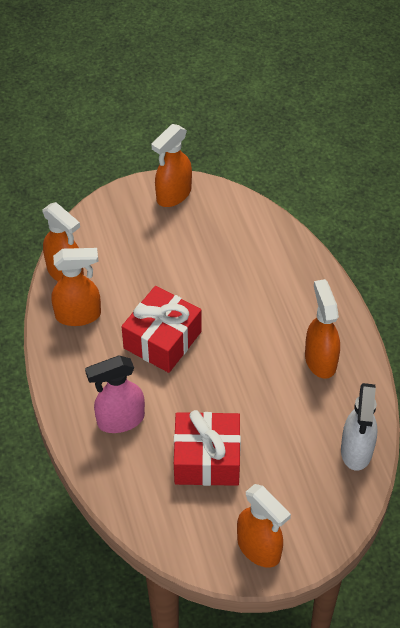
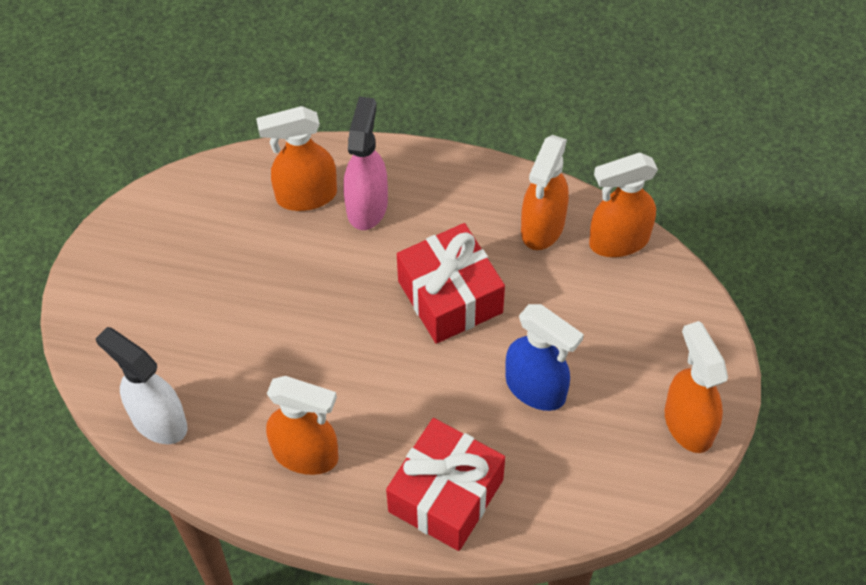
camera: 120 degrees right, 5 degrees up
red gift [174,410,241,486] -> red gift moved to [386,418,505,551]
orange spray bottle [237,484,291,568] -> orange spray bottle moved to [256,106,337,211]
none -> blue spray bottle [505,304,584,411]

